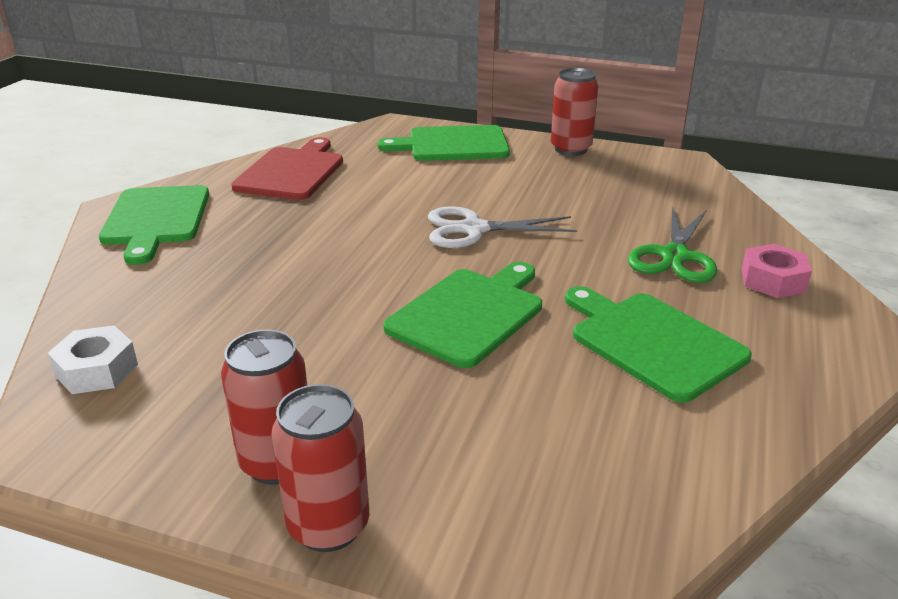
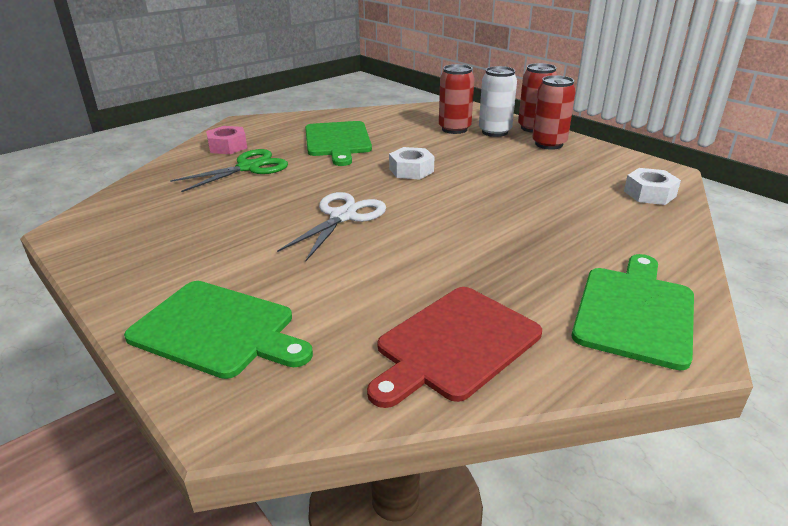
camera: 150 degrees left, 0 degrees up
green cutting board [383,262,542,368] -> white nut [389,147,434,180]
white scissors [428,206,577,248] -> white scissors turned 90 degrees counterclockwise [277,192,386,261]
red can [551,68,598,156] -> red can moved to [439,64,474,134]
none -> white can [479,66,517,137]

